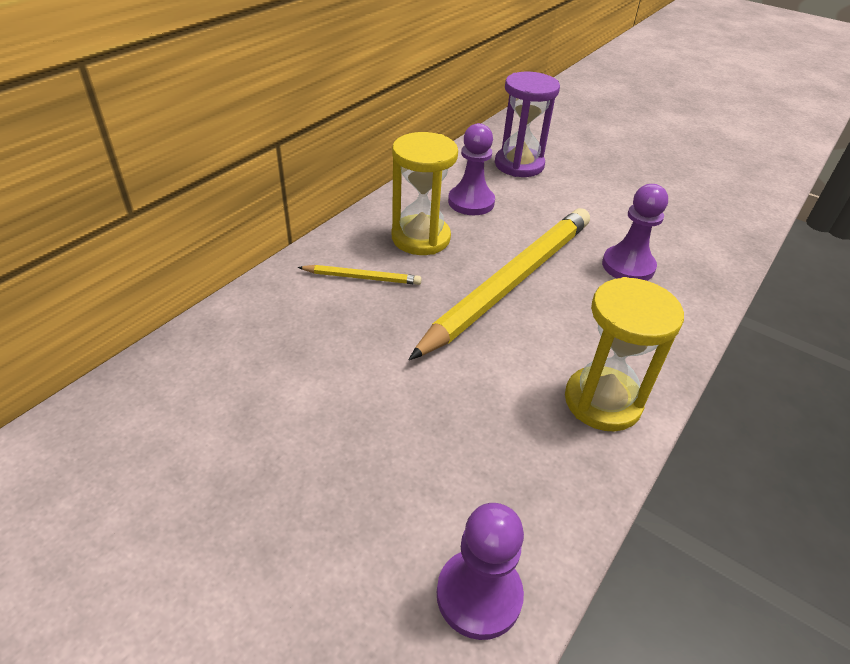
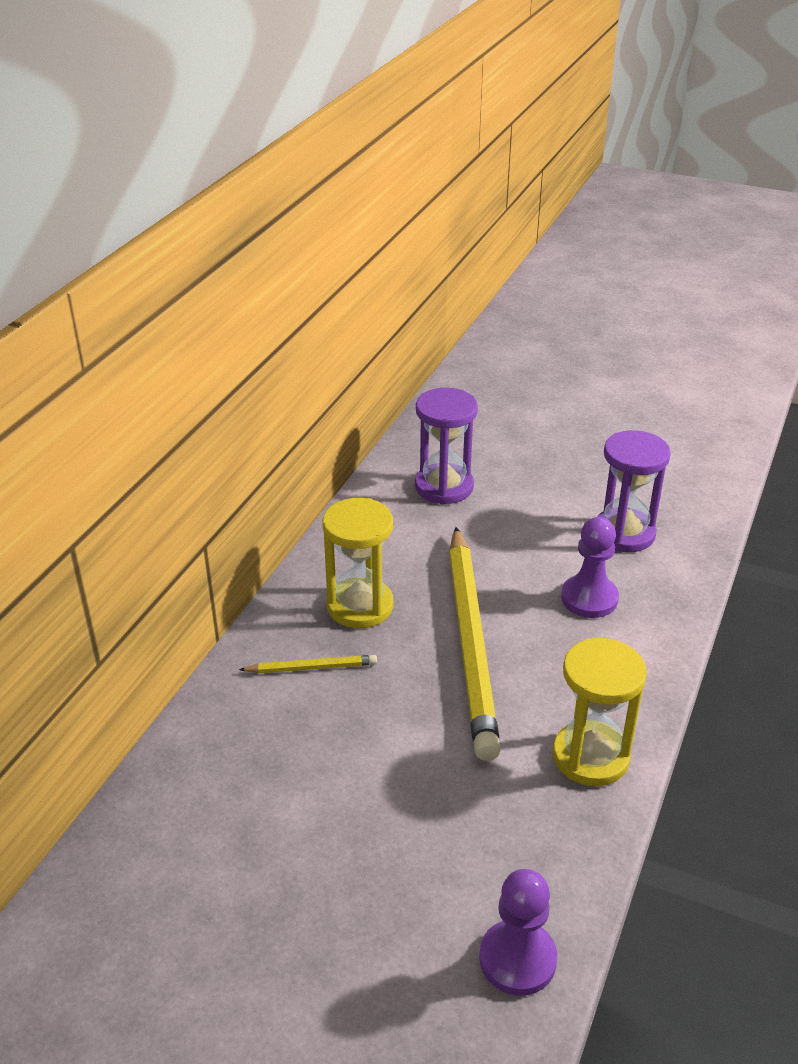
camera: 10 degrees left, 5 degrees down
yellow pencil [409,208,590,360] -> yellow pencil turned 150 degrees clockwise [449,527,501,761]
purple pawn [448,123,495,215] -> none
none -> purple hourglass [597,430,671,552]

